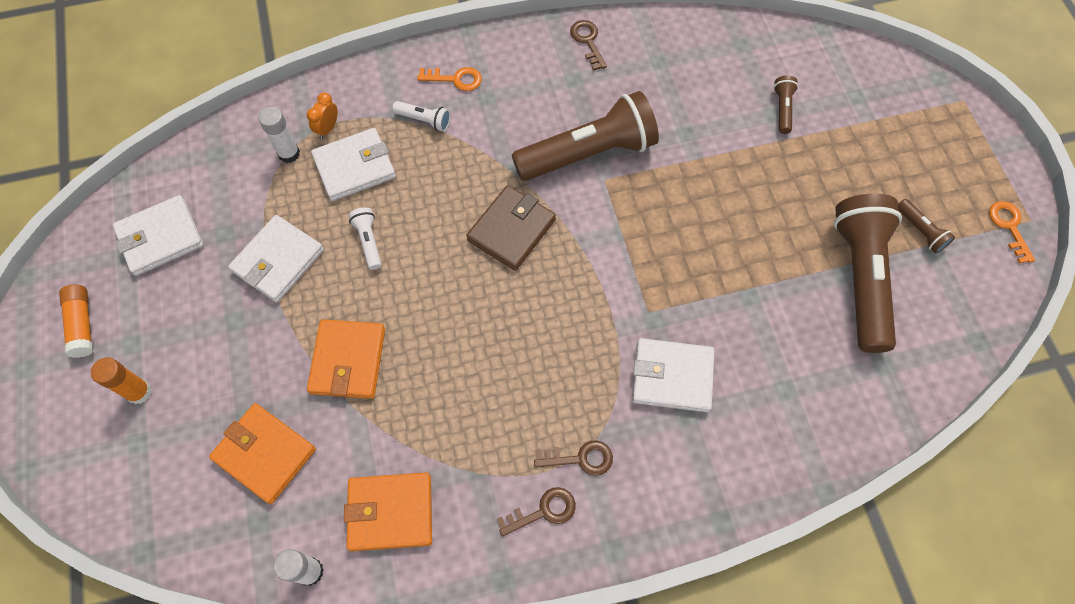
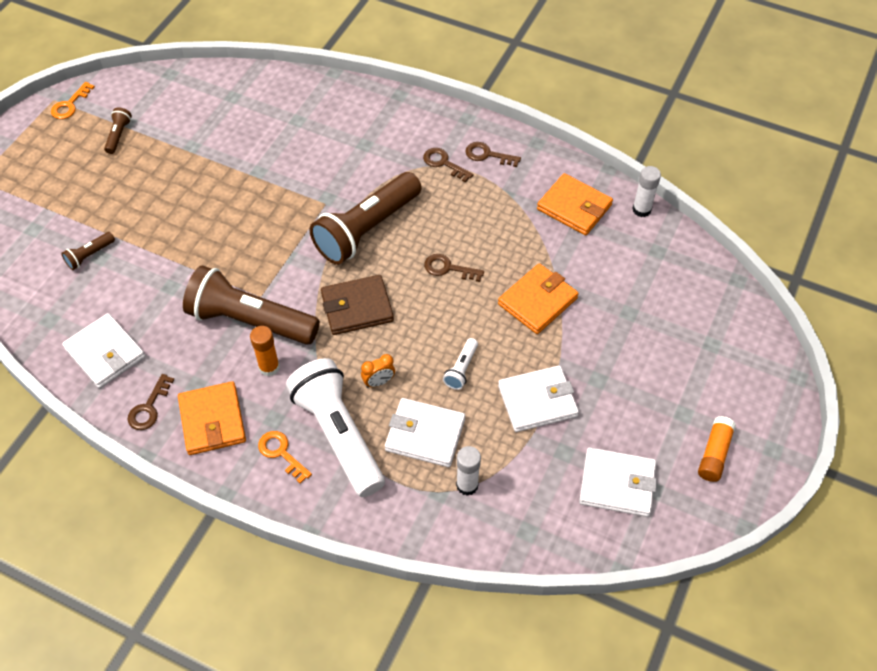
camera: 140 degrees left, 10 degrees down
orange glue stick [91,357,152,404] -> orange glue stick moved to [250,326,280,376]
orange wallet [209,403,316,504] -> orange wallet moved to [178,381,246,455]
orange clock [307,92,338,139] -> orange clock moved to [361,354,395,388]
white flashlight [392,101,451,132] -> white flashlight [286,358,385,497], size x2.40
white wallet [632,338,715,412] -> white wallet moved to [62,313,145,388]
brown flashlight [834,194,902,353] -> brown flashlight moved to [309,172,422,265]
none -> brown key [424,254,484,282]

